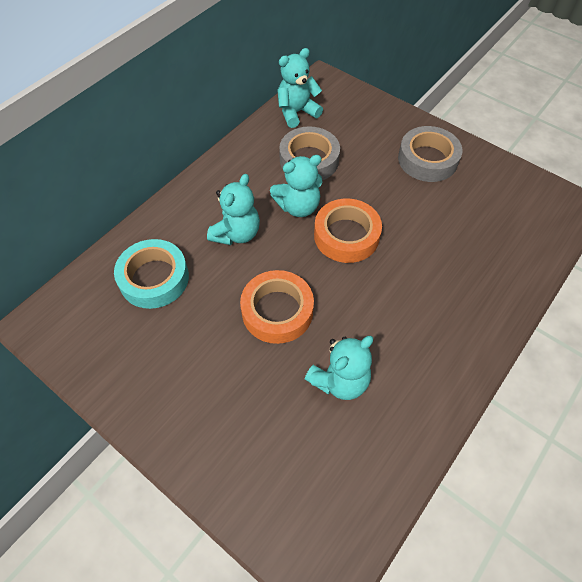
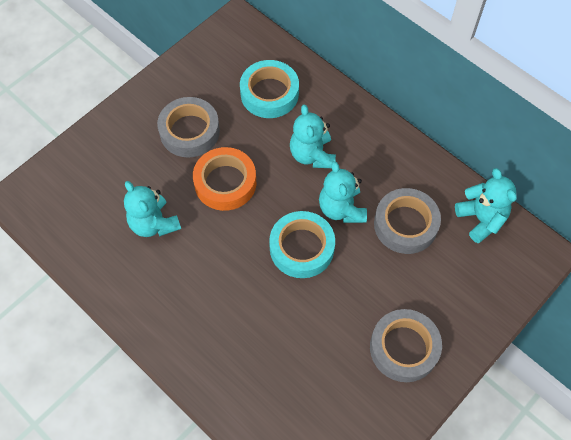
camera: 95 degrees right, 5 degrees up
turquoise teddy bear [207,174,260,245] -> turquoise teddy bear turned 45 degrees clockwise [290,105,336,168]
orange tape [314,199,382,263] -> turquoise tape [269,211,335,278]
none -> grey tape [157,97,220,158]

